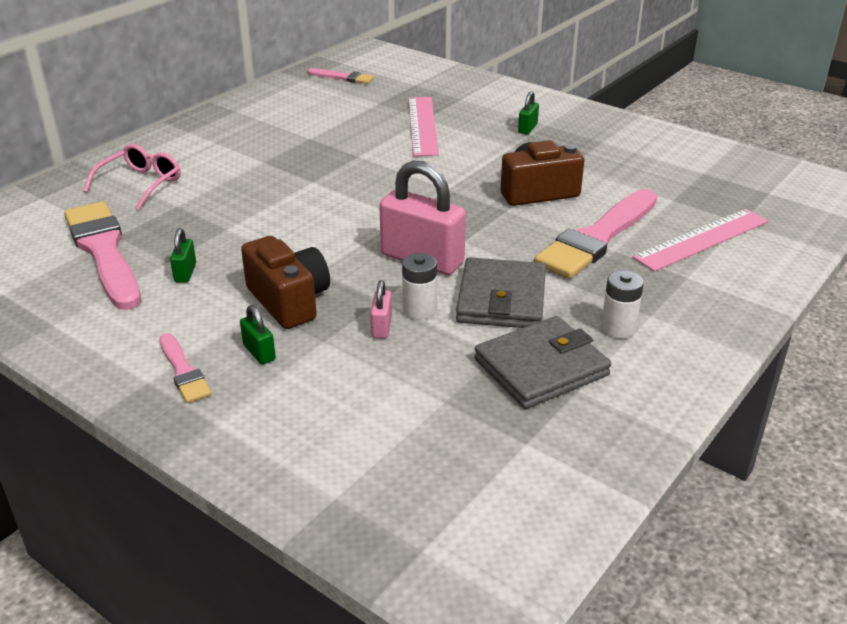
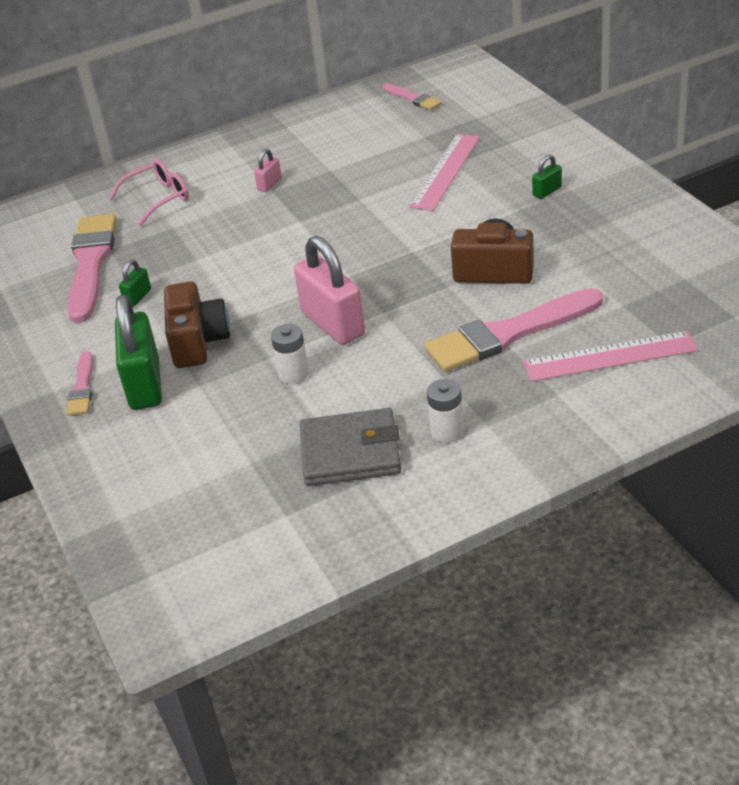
camera: 30 degrees right, 5 degrees up
green padlock [240,305,276,365] -> green padlock [115,295,162,410], size x2.22
pink padlock [371,280,392,339] -> pink padlock moved to [254,149,282,192]
grey wallet [456,257,546,328] -> none

